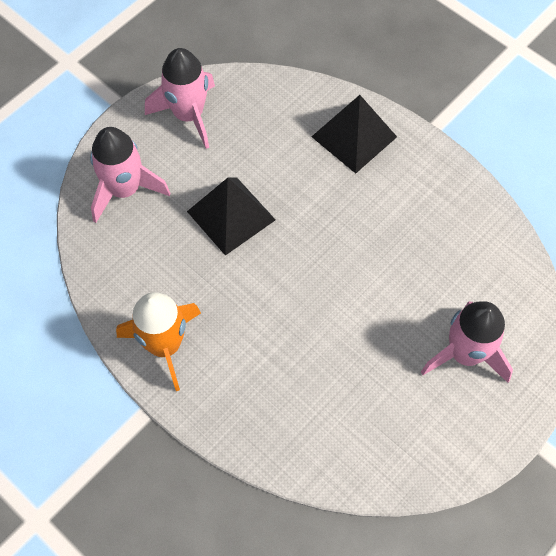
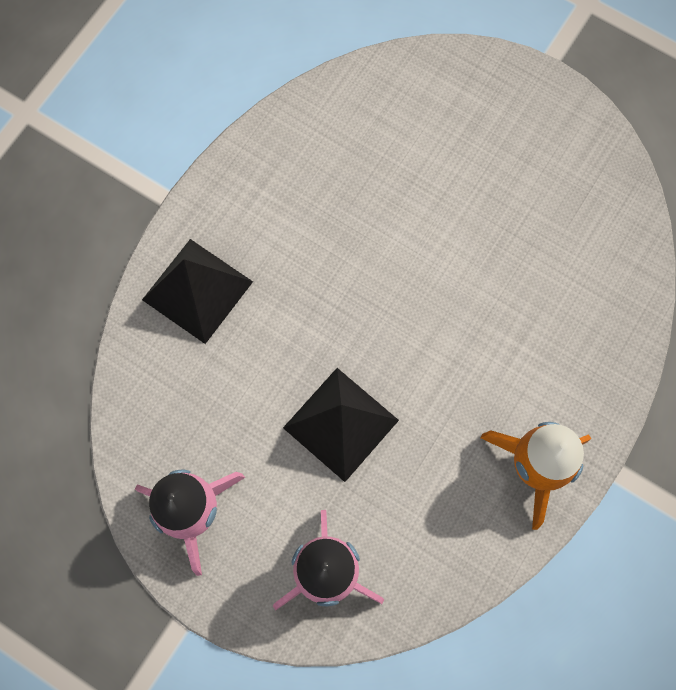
camera: 100 degrees left, 10 degrees up
pink rocket [421,301,513,383] -> none

